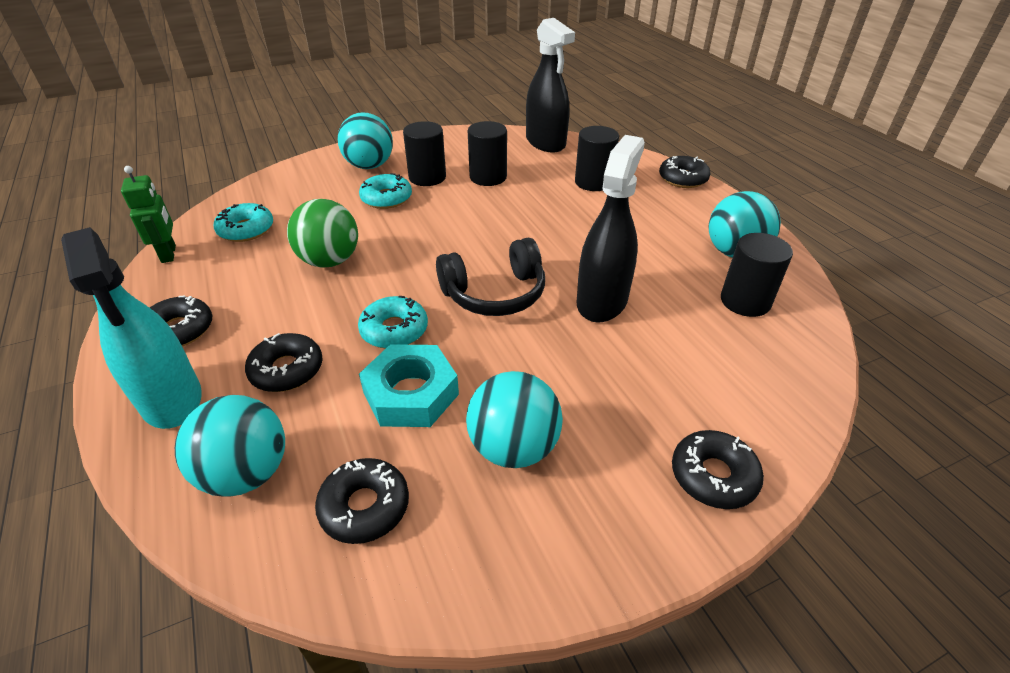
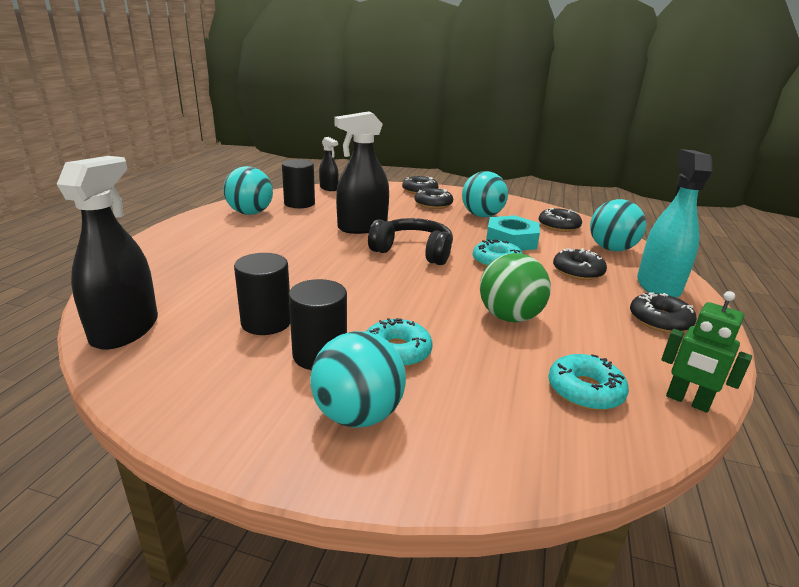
camera: 140 degrees left, 15 degrees down
green robot [121,166,176,263] -> green robot turned 75 degrees counterclockwise [661,291,752,413]
black cylinder [575,126,619,191] -> none
black donut [659,156,711,188] -> black donut moved to [415,188,453,209]
none -> black spray bottle [319,137,339,191]

